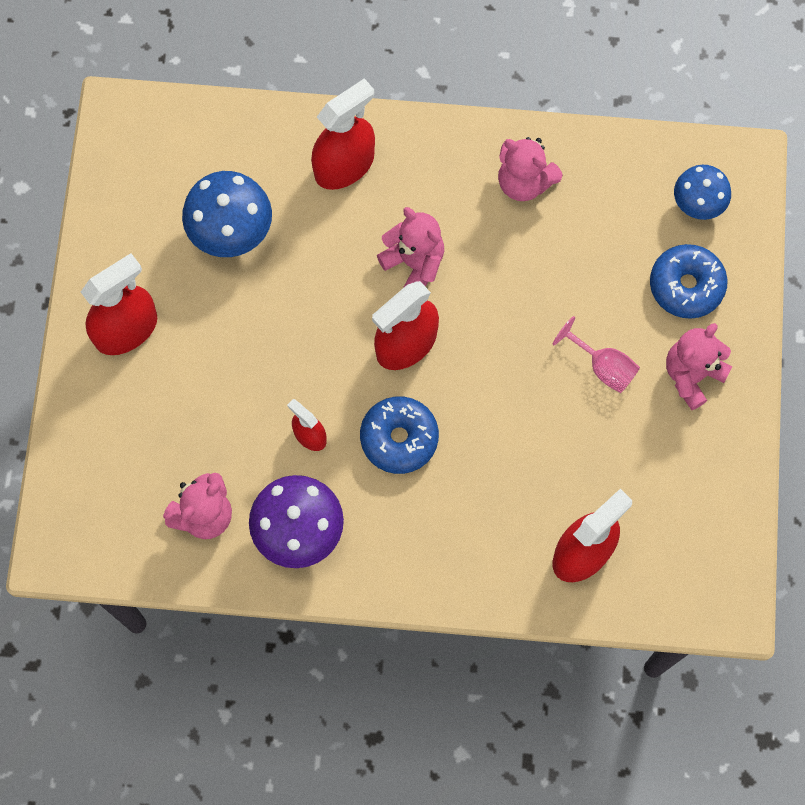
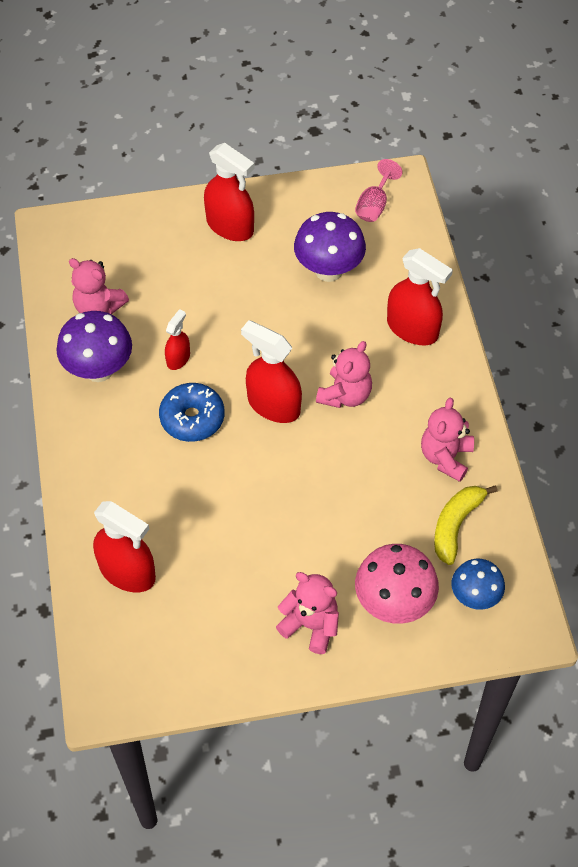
camera: 75 degrees right, 15 degrees down
blue mushroom [182,171,272,257] -> purple mushroom [294,212,366,282]
pink goblet [553,316,640,393] -> pink goblet moved to [355,159,402,222]
blue donut [650,244,728,319] -> pink mushroom [355,544,439,624]
none -> yellow banana [434,485,498,565]

